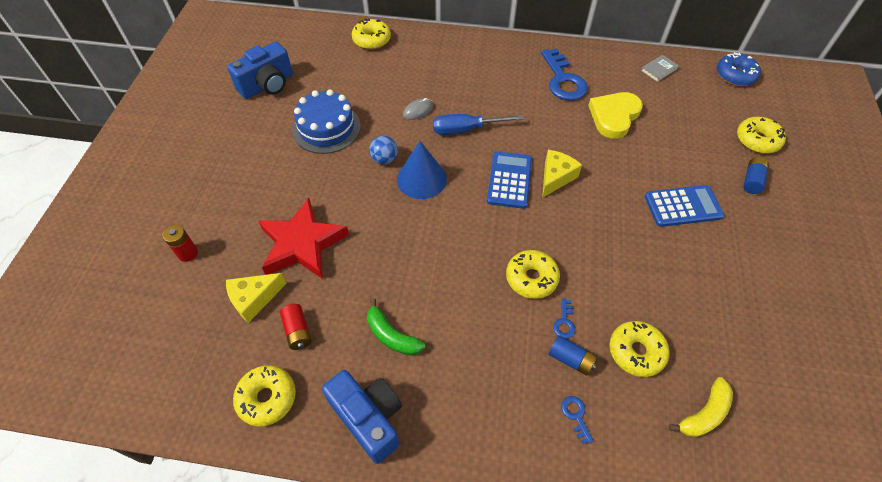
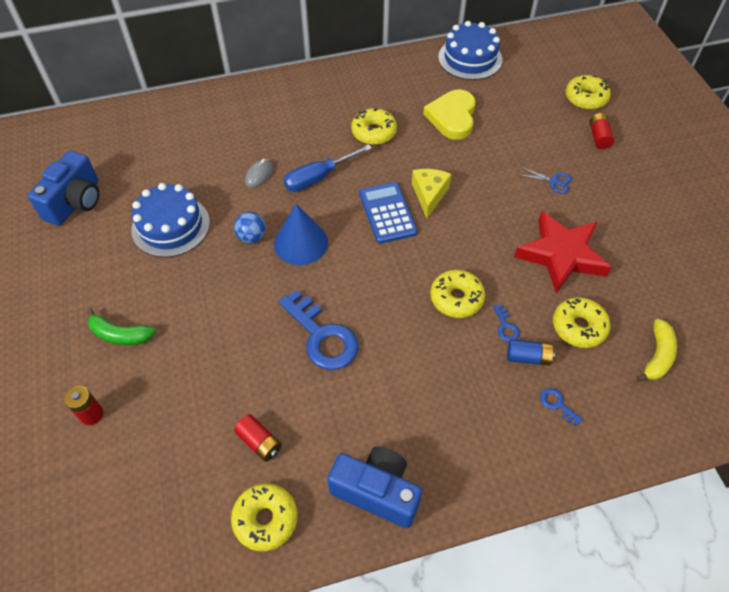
camera: 25 degrees left, 0 degrees up
yellow cheese [226,273,287,323] -> none
red star [258,198,349,279] -> red star moved to [514,211,612,293]
yellow donut [352,18,391,50] -> yellow donut moved to [351,108,397,145]
green banana [367,298,425,355] -> green banana moved to [87,308,156,345]
blue key [541,48,588,101] -> blue key moved to [279,290,358,370]
grey book [641,55,679,82] -> blue cake [438,21,502,80]
blue calculator [645,185,724,227] -> blue scissors [520,167,572,193]
blue donut [717,52,761,86] -> none
blue battery [743,157,769,194] -> red battery [590,113,614,149]

